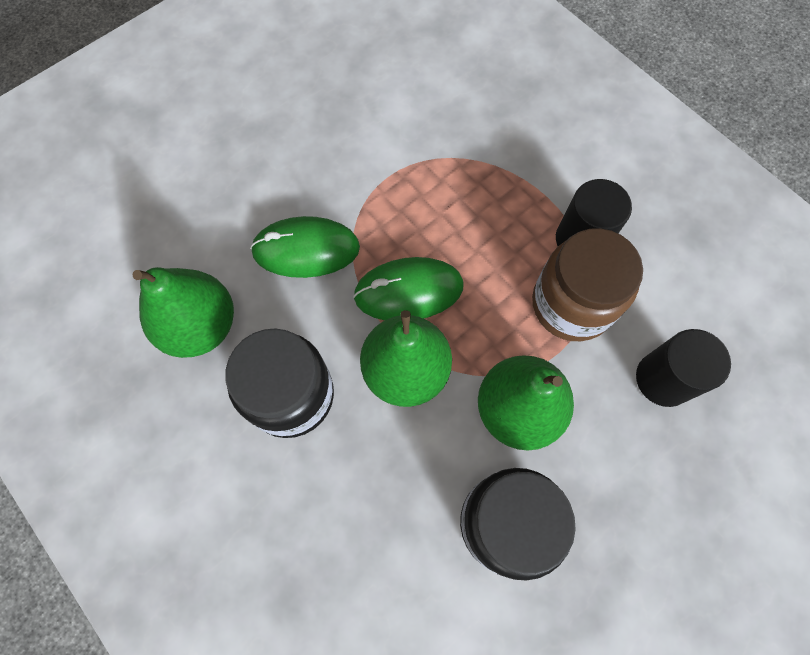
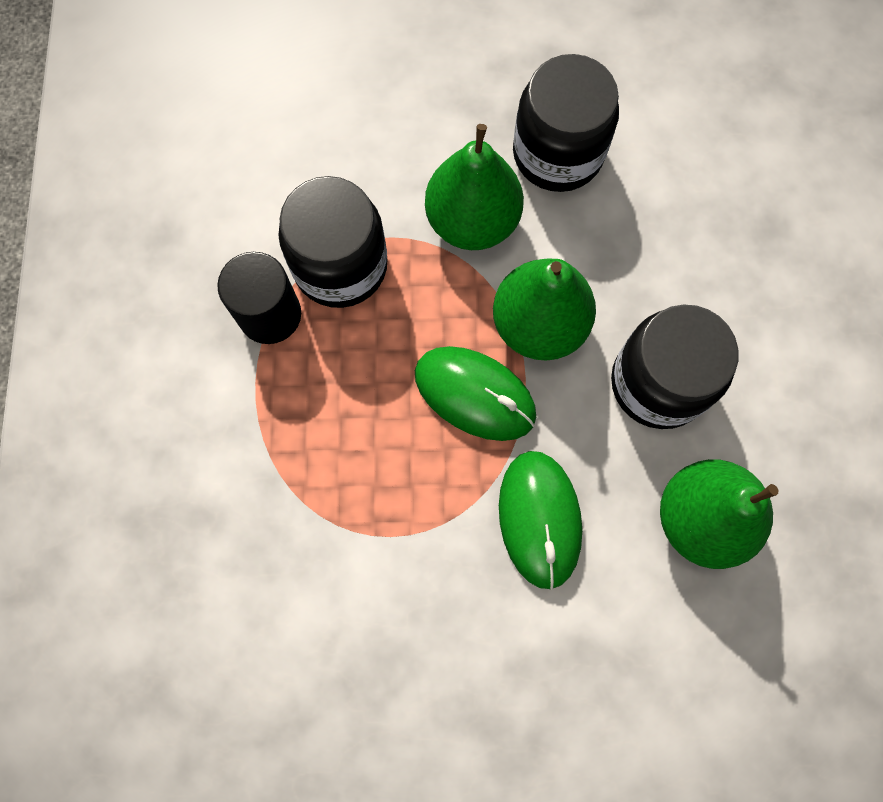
camera: 140 degrees left, 5 degrees up
green mouse [250,216,360,278] -> green mouse turned 45 degrees clockwise [499,451,582,590]
brown jar [532,228,643,341] -> black jar [278,176,387,308]
black cylinder [636,329,731,407] -> none

